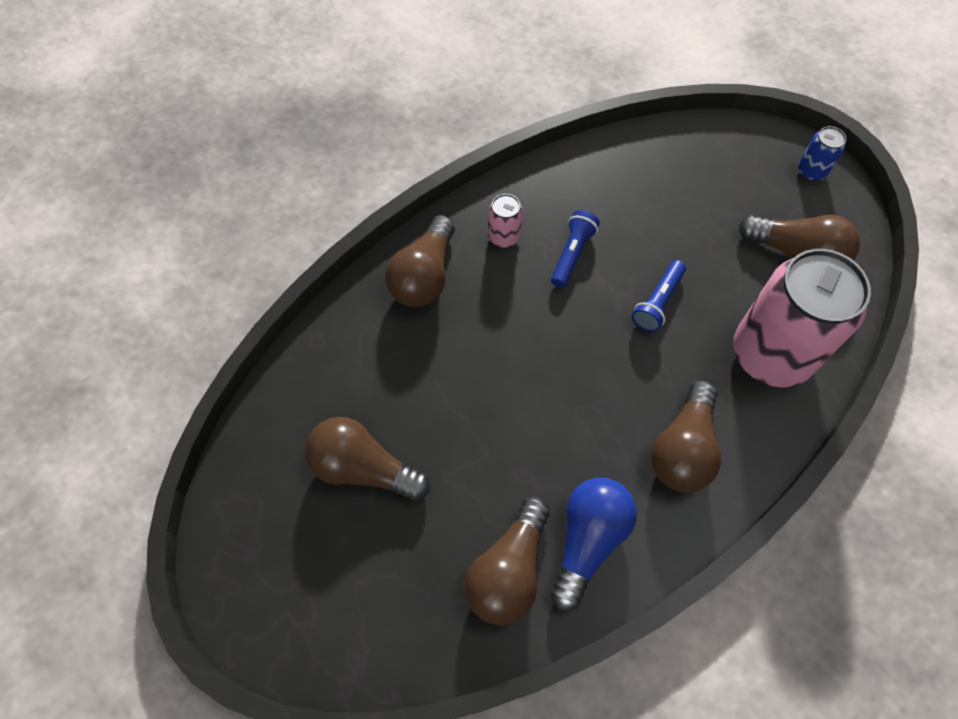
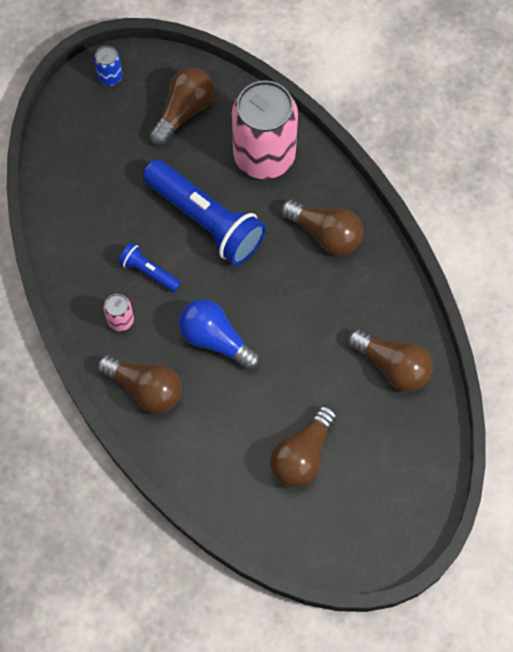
camera: 80 degrees left, 5 degrees up
blue light bulb [550,478,637,611] -> blue light bulb moved to [179,299,261,371]
blue flashlight [632,260,686,332] -> blue flashlight [143,159,266,265], size x2.12

